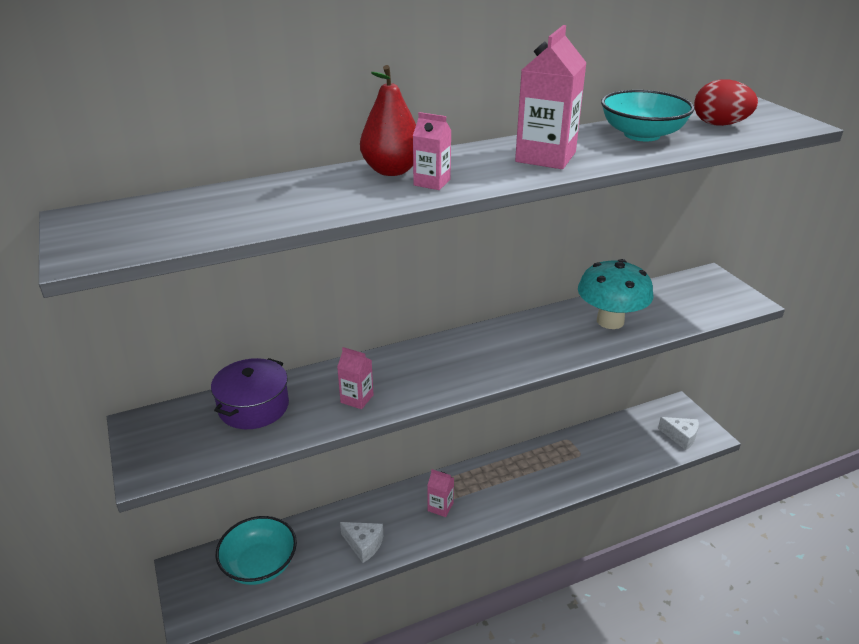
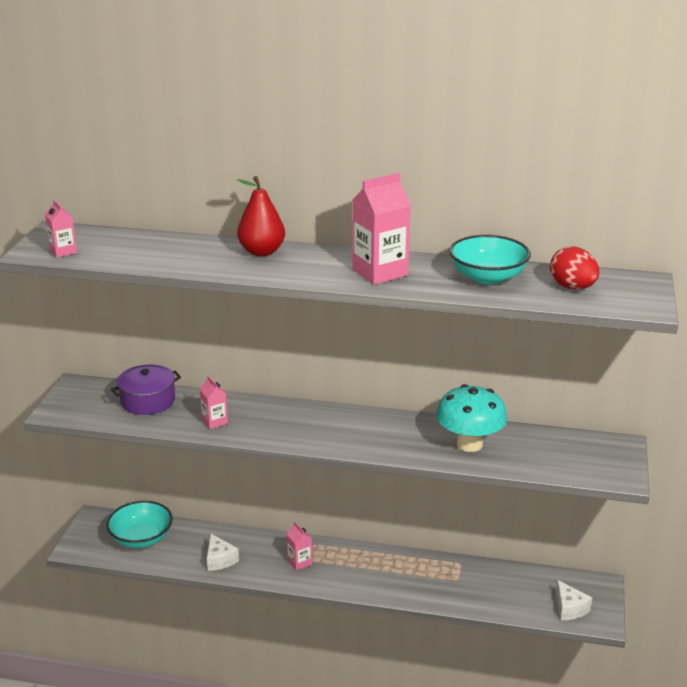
camera: 35 degrees right, 5 degrees down
pink carton [413,112,452,190] -> pink carton moved to [45,200,77,257]

